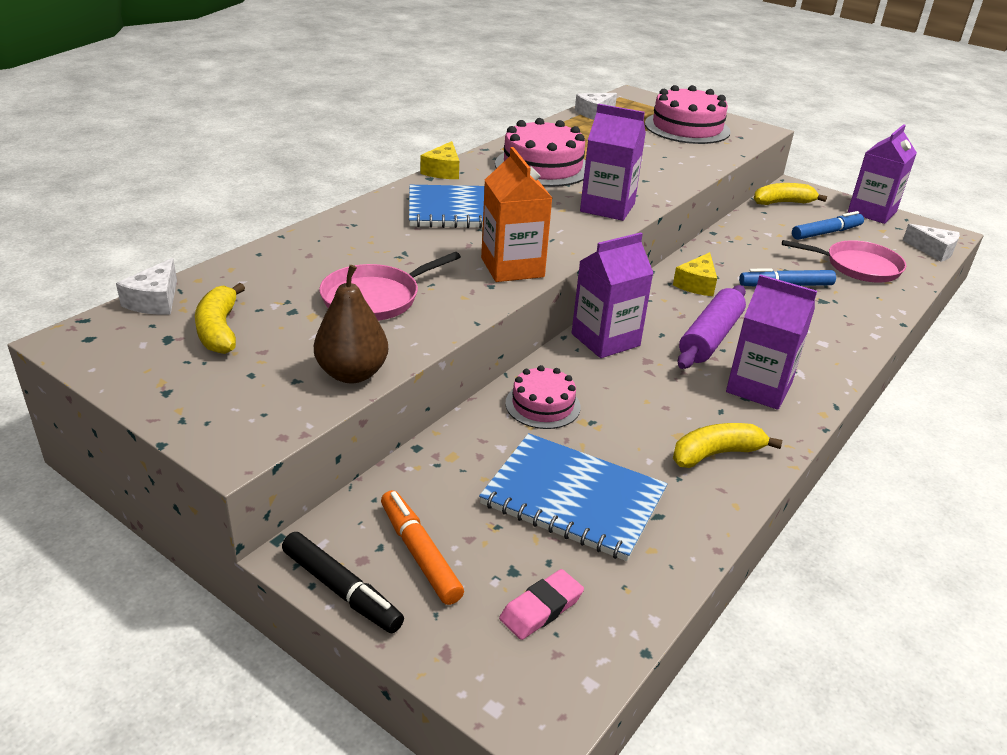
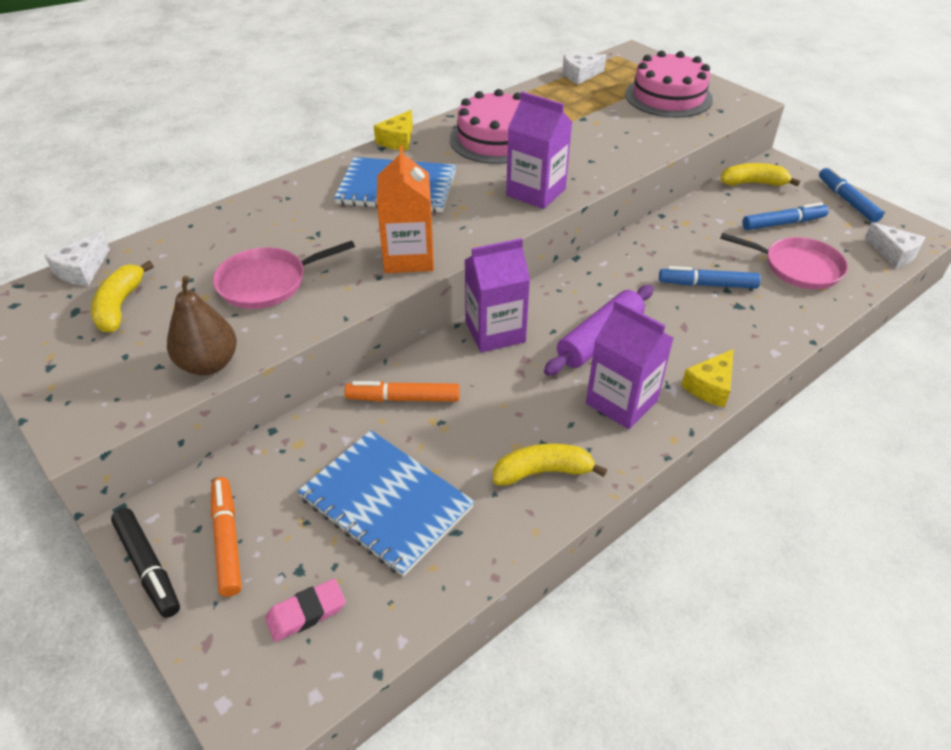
camera: 15 degrees right, 10 degrees up
pink cake [505,365,581,429] -> orange marker [345,381,460,402]
yellow cheese [673,252,717,296] -> yellow cheese moved to [681,349,734,408]
purple carton [848,124,917,224] -> blue marker [819,167,884,223]

